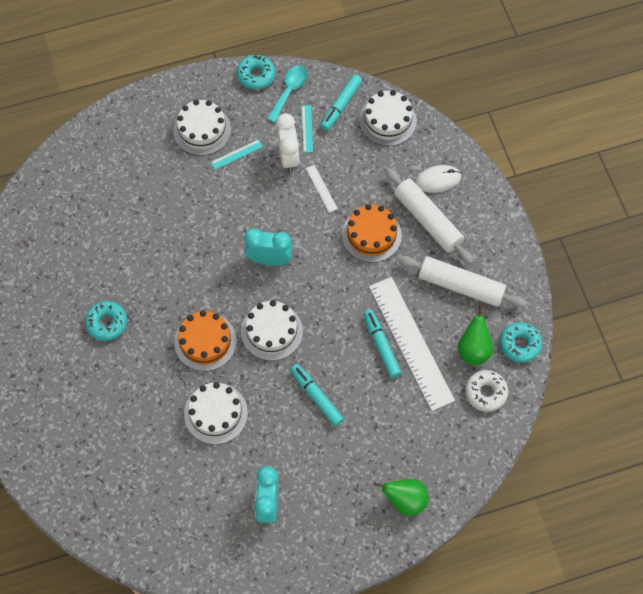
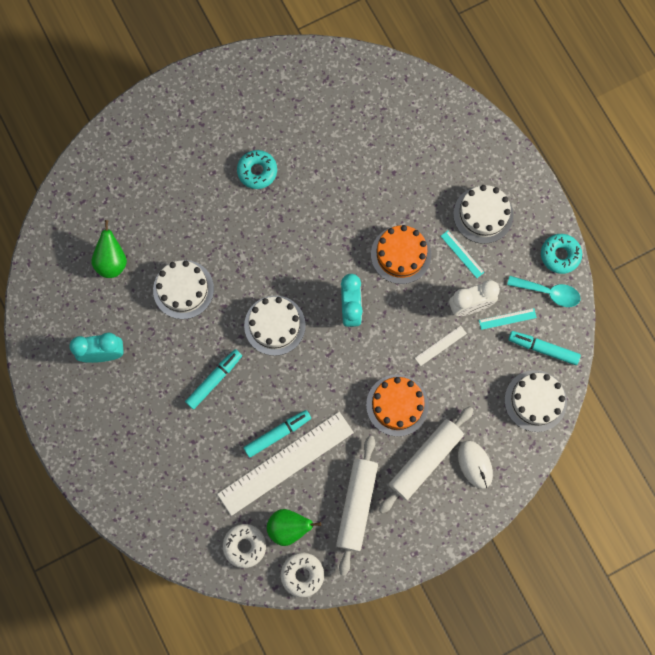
camera: 80 degrees right, 10 degrees up
orange cake [174,310,237,371] -> orange cake moved to [371,225,431,284]
green pear [374,479,429,516] -> green pear moved to [91,220,127,278]
turquoise donut [500,322,542,363] -> white donut [281,553,324,597]

